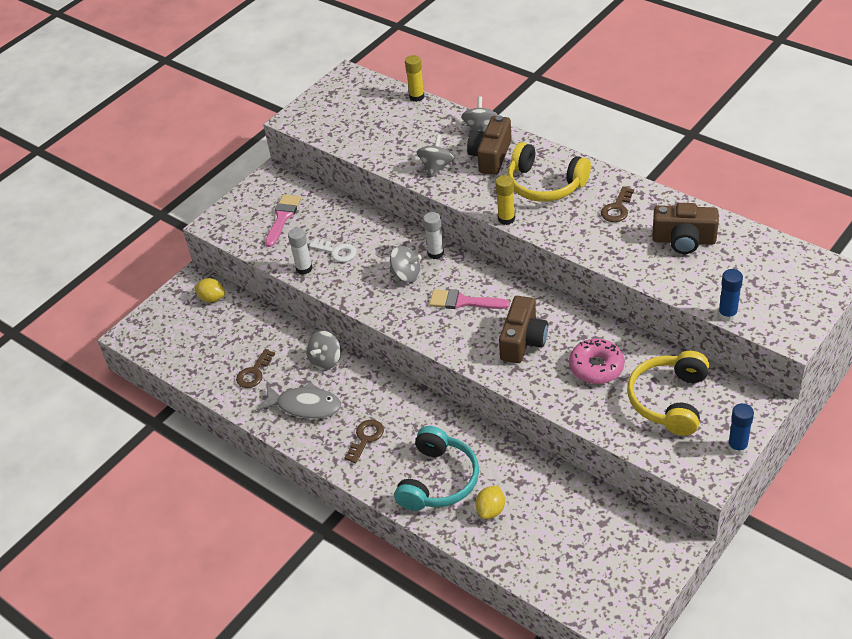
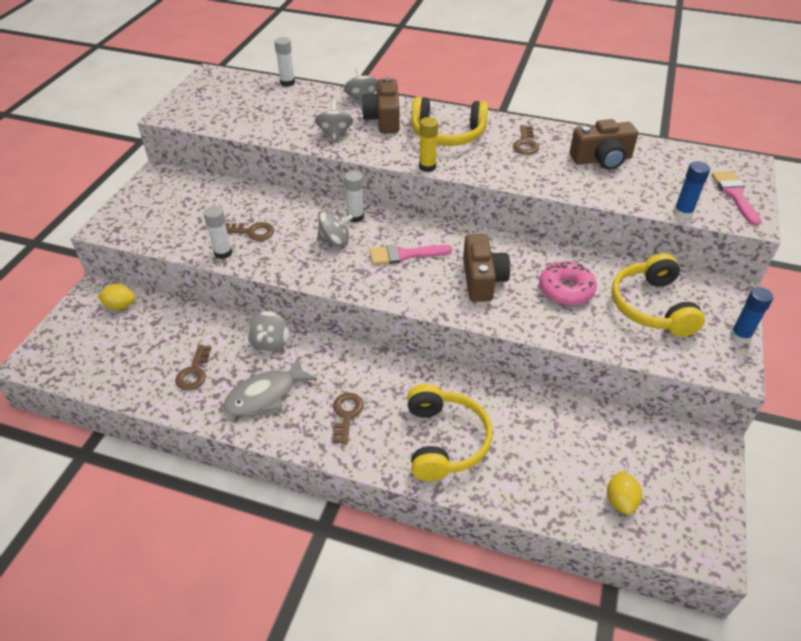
camera: 25 degrees left, 0 degrees up
grey fish [257,382,341,419] -> grey fish turned 150 degrees clockwise [223,357,317,416]
pink brush [265,195,301,247] -> pink brush moved to [712,171,761,226]
white key [309,238,357,262] -> brown key [225,222,274,240]
turquoise headphones [394,426,479,511] -> yellow headphones [407,384,492,481]
yellow glue stick [405,55,425,102] -> white glue stick [274,37,295,87]
yellow lemon [476,486,505,519] -> yellow lemon moved to [607,471,642,515]

